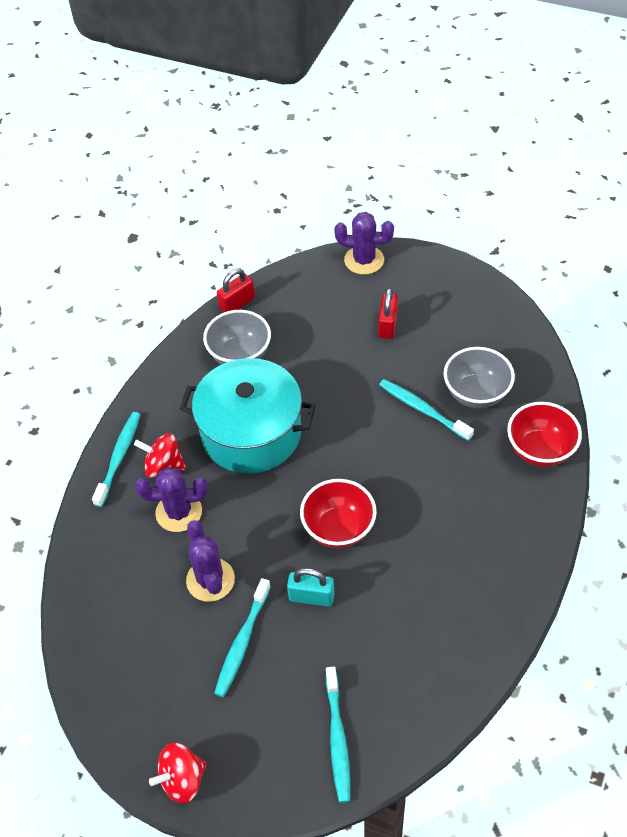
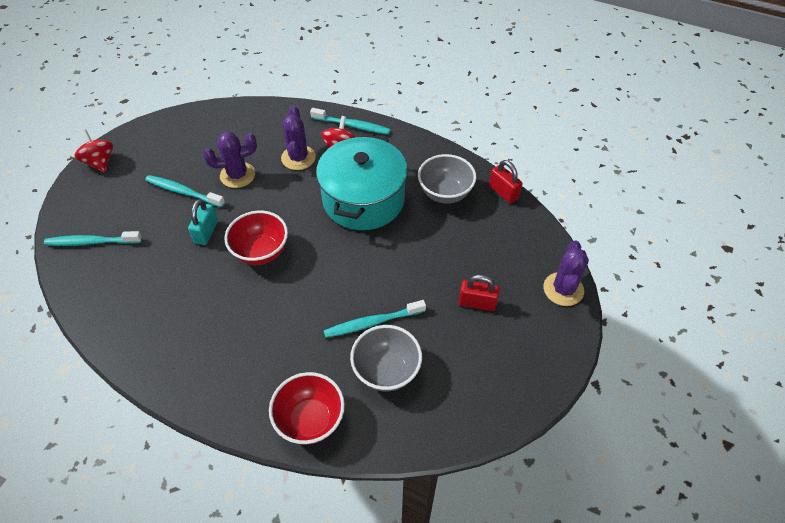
camera: 90 degrees right, 0 degrees up
turquoise toothbrush [379,379,474,441] -> turquoise toothbrush turned 150 degrees counterclockwise [324,300,426,338]

